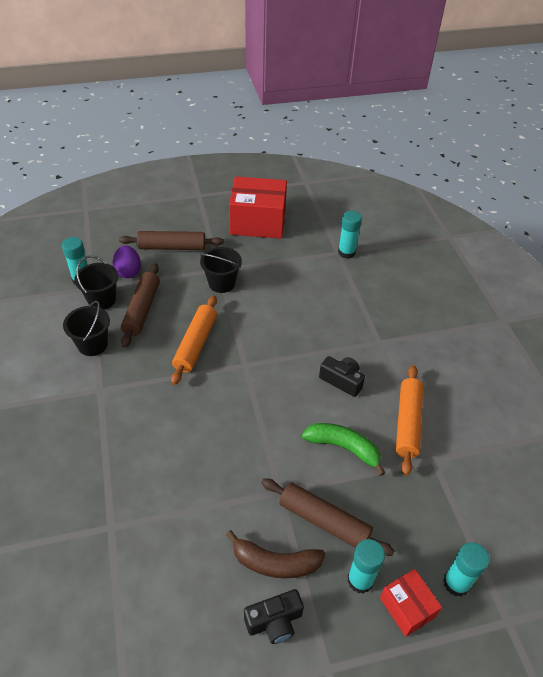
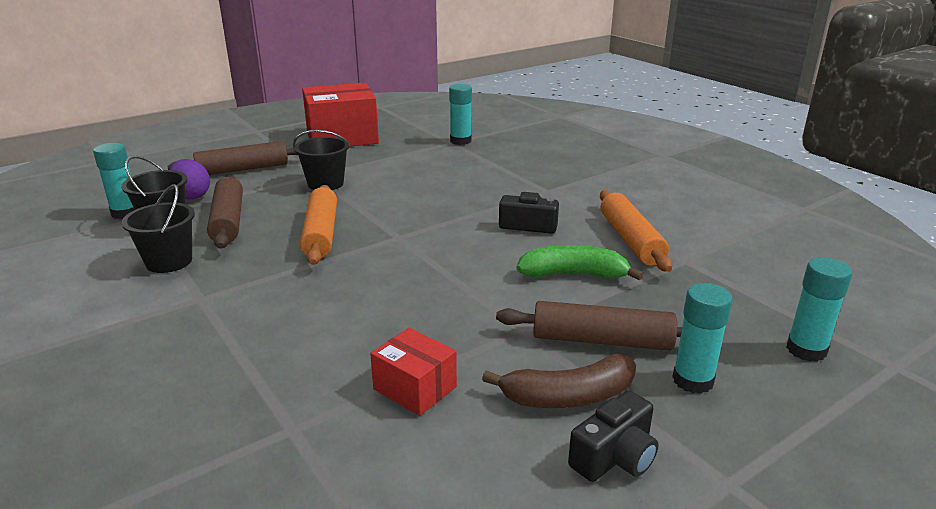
camera: 20 degrees left, 20 degrees down
red box [380,569,442,637] -> red box moved to [370,328,457,416]

